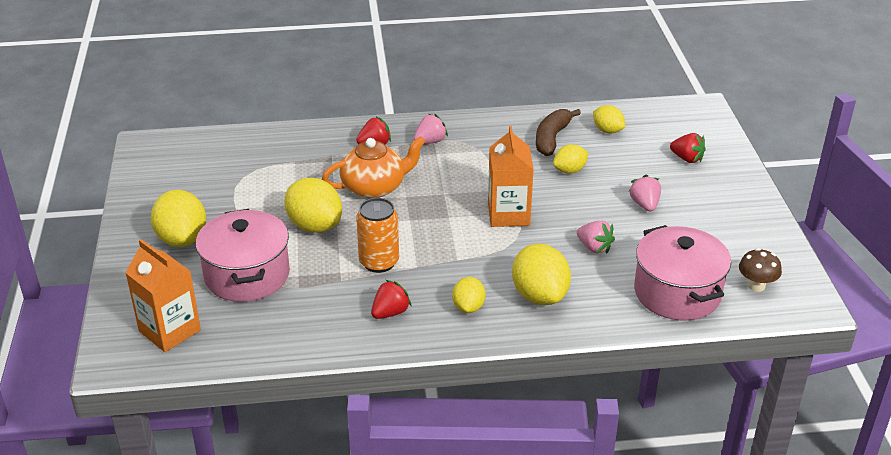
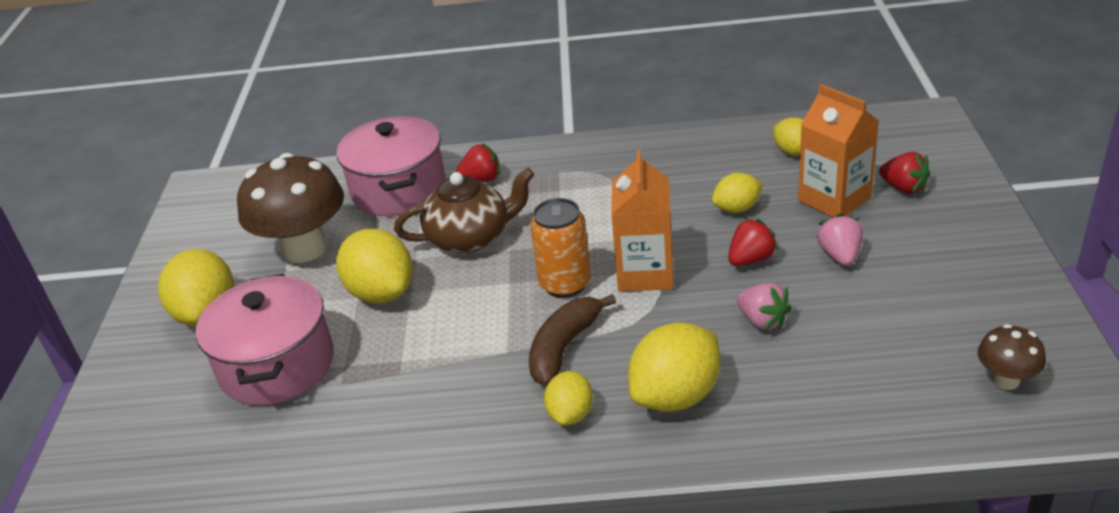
camera: 10 degrees right, 0 degrees up
orange carton [125,239,201,352] -> orange carton moved to [798,84,879,218]
orange teapot [322,136,425,199] -> brown teapot [394,167,534,253]
orange can [356,198,399,273] -> orange can moved to [530,198,591,298]
red strawberry [371,280,412,319] -> red strawberry moved to [728,218,779,266]
pink strawberry [414,114,448,144] -> none
yellow lemon [512,244,571,305] -> yellow lemon turned 60 degrees clockwise [628,322,720,412]
brown banana [536,109,581,156] -> brown banana moved to [529,294,616,386]
pink pot [634,225,731,321] -> pink pot moved to [337,116,446,216]
none -> brown mushroom [237,153,344,263]

